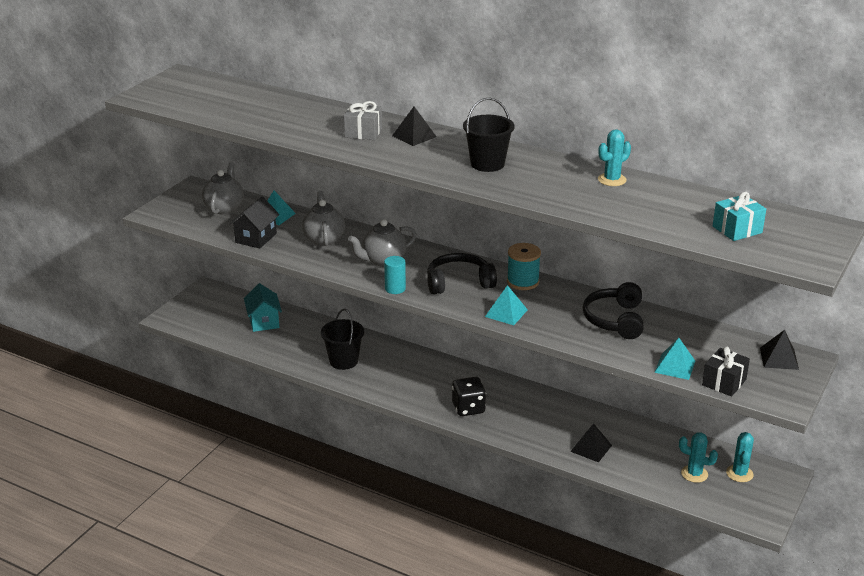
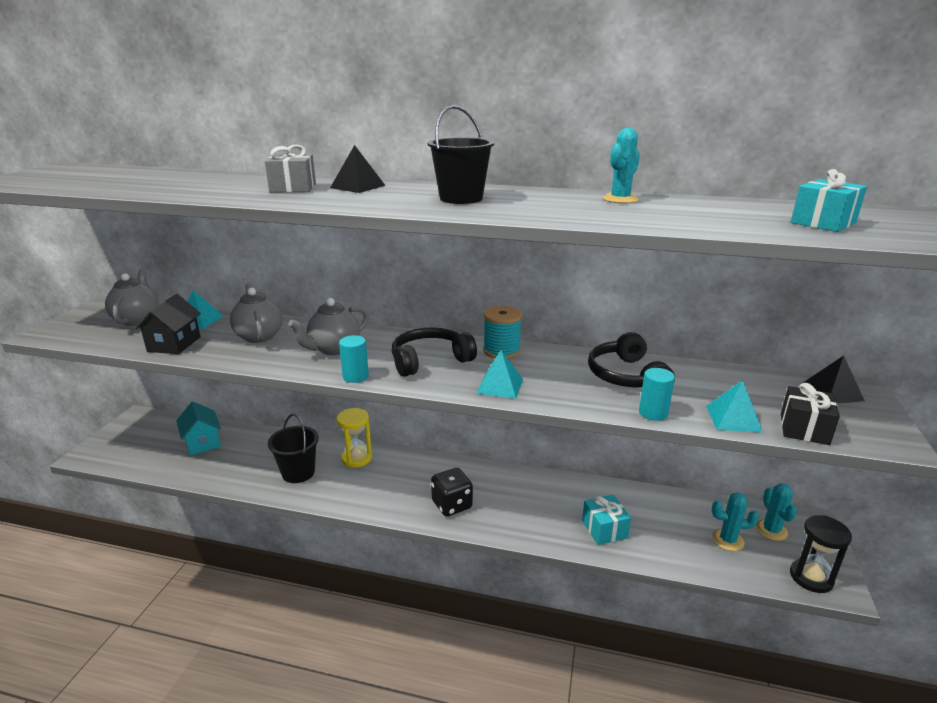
camera: 15 degrees left, 5 degrees down
black pyramid [570,423,612,462] -> turquoise gift [582,495,631,545]
none -> yellow hourglass [336,408,372,468]
none -> turquoise cylinder [639,368,675,421]
none -> black hourglass [790,515,852,593]

